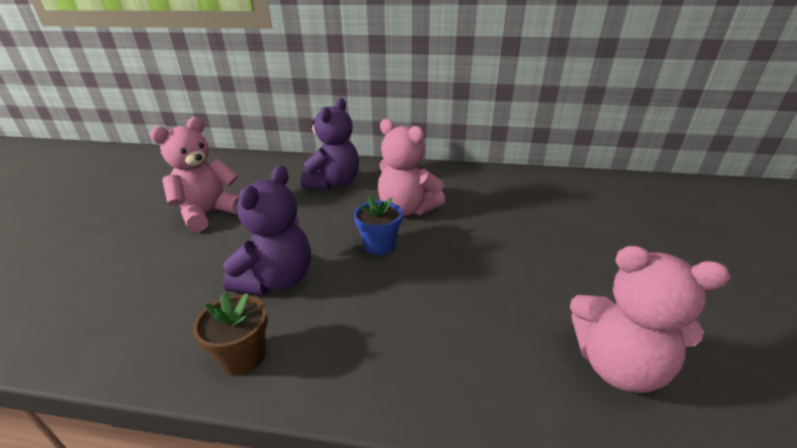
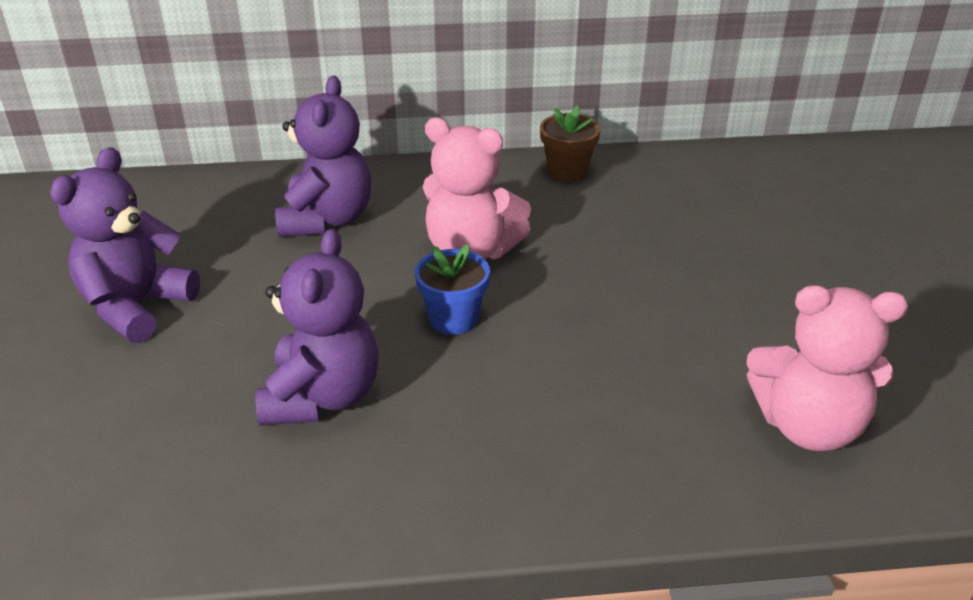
camera: 15 degrees left, 5 degrees up
pink teddy bear [150,117,239,232] -> purple teddy bear [50,147,200,343]
brown flower pot [193,292,268,375] -> brown flower pot moved to [540,105,601,182]

